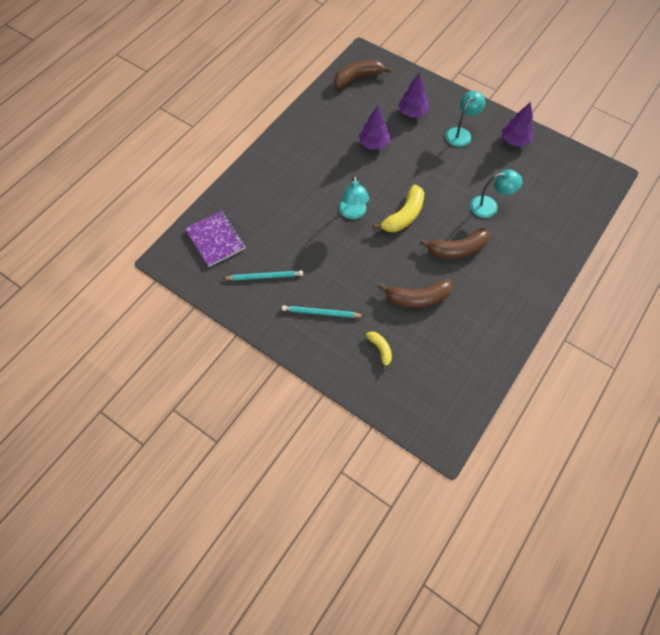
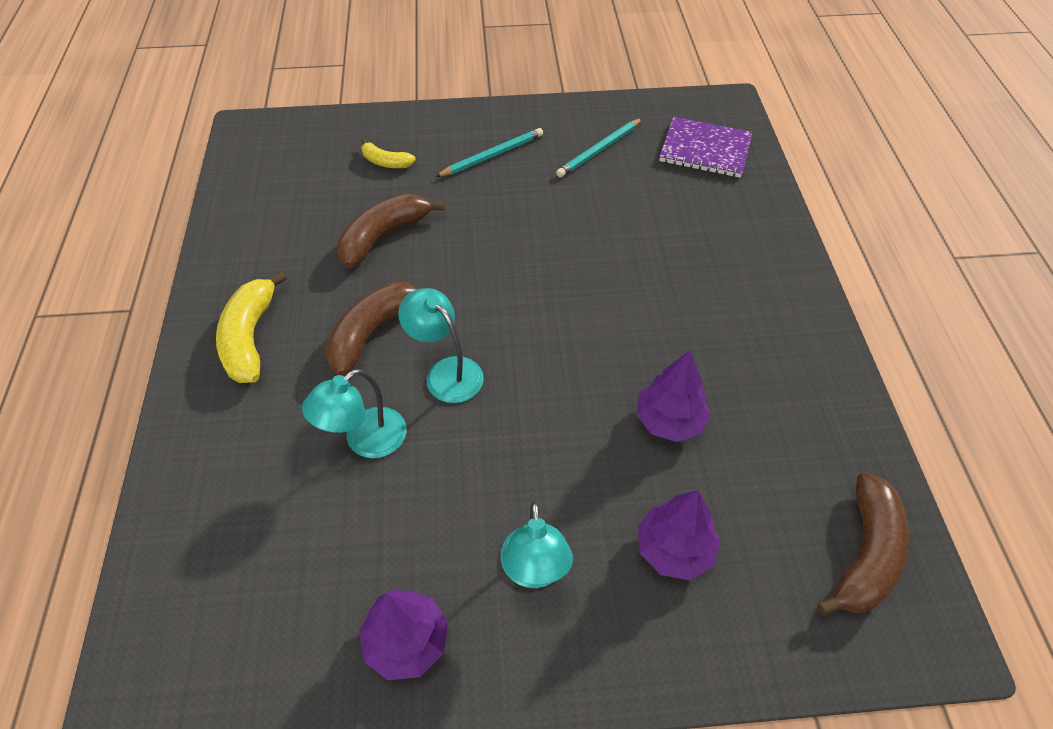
camera: 140 degrees right, 10 degrees down
turquoise lamp [339,176,369,219] -> turquoise lamp moved to [398,288,484,403]
yellow banana [373,185,424,232] -> yellow banana moved to [216,271,287,383]

